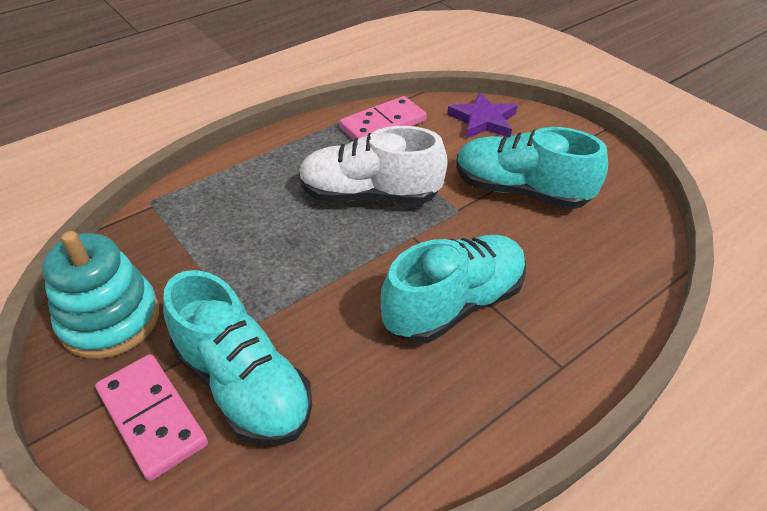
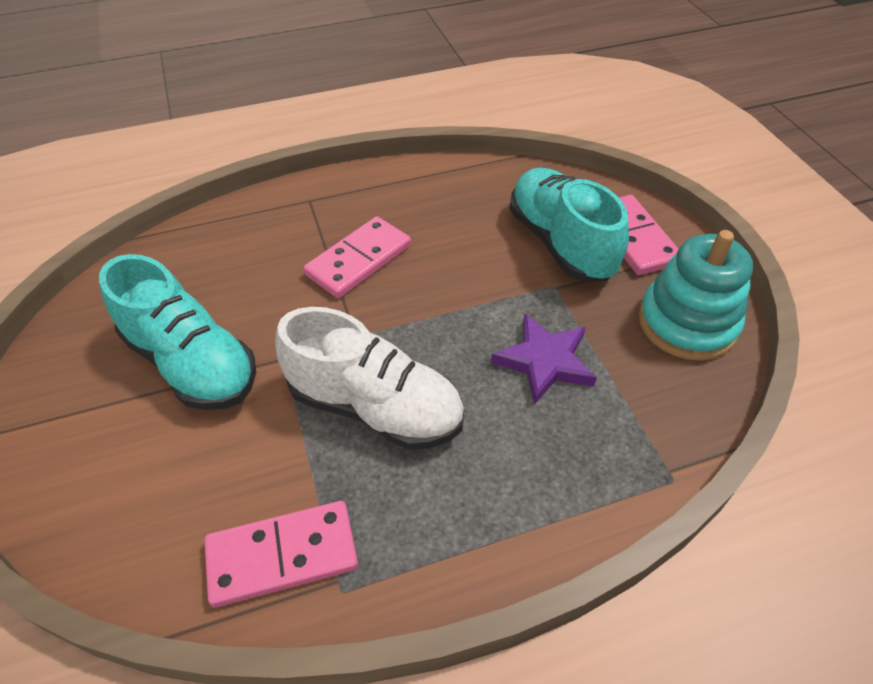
camera: 160 degrees left, 5 degrees up
turquoise shoe [381,235,526,343] -> pink domino [303,217,411,298]
purple star [447,92,518,139] -> purple star moved to [491,314,597,405]

